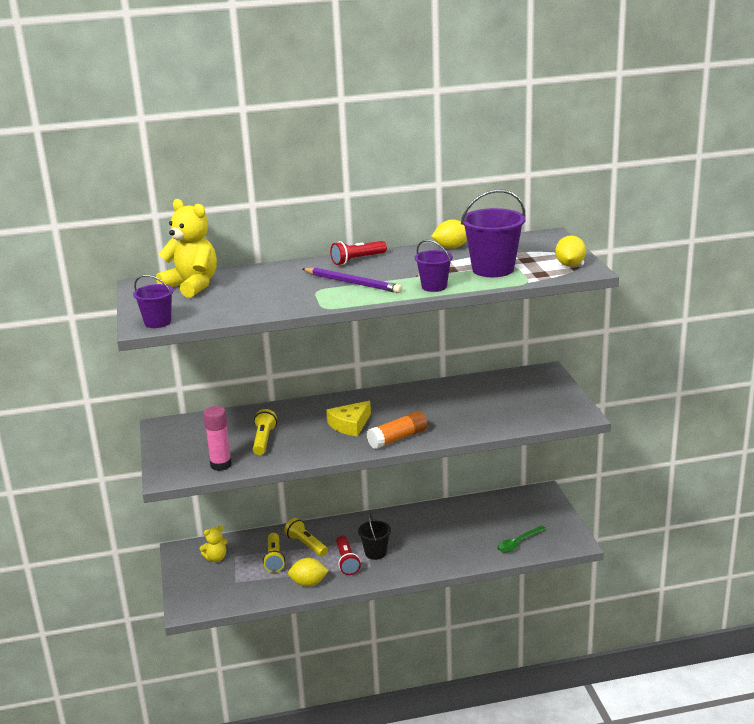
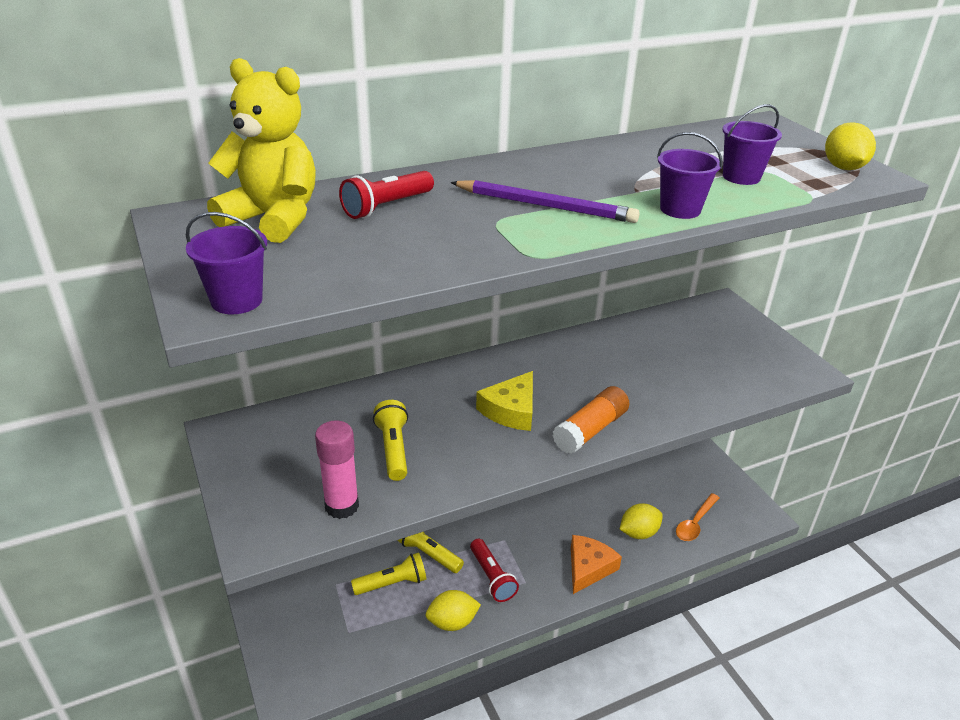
camera: 15 degrees left, 10 degrees up
yellow teddy bear [199,525,228,562] -> none
yellow flashlight [263,533,285,572] -> yellow flashlight turned 90 degrees counterclockwise [351,552,426,595]
red flashlight [330,241,387,265] -> red flashlight moved to [339,171,434,219]
black bucket [358,514,391,560] -> none
yellow lemon [431,220,467,249] -> yellow lemon moved to [620,503,663,539]
purple bucket [461,189,525,277] -> purple bucket [722,104,782,185], size x0.58
green spoon [497,526,546,553] -> orange spoon [676,493,719,541]
none -> orange cheese [571,535,622,594]

